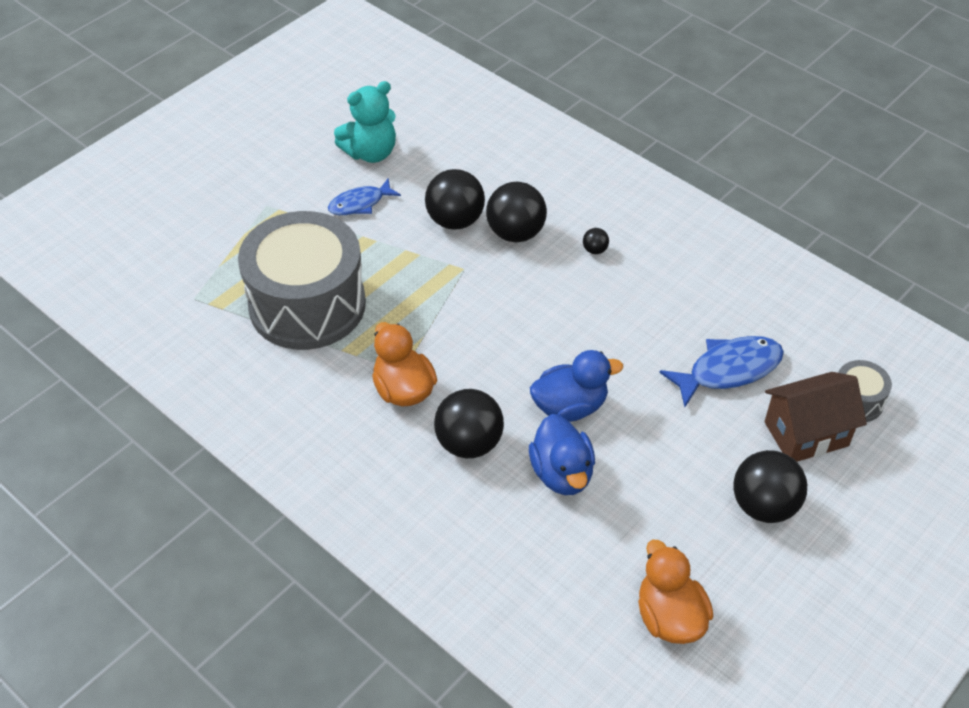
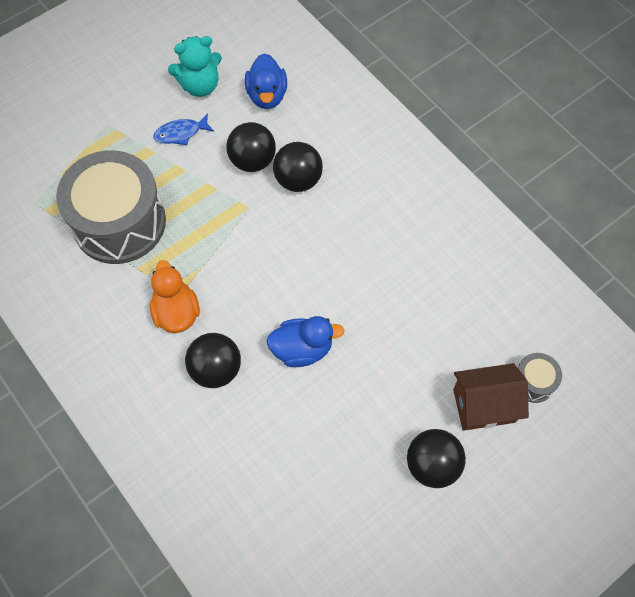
camera: 10 degrees right, 15 degrees up
blue duck [529,414,595,495] -> blue duck moved to [245,53,287,109]
black ball [583,228,609,254] -> none
orange duck [638,540,713,644] -> none
blue fish [659,336,784,407] -> none

